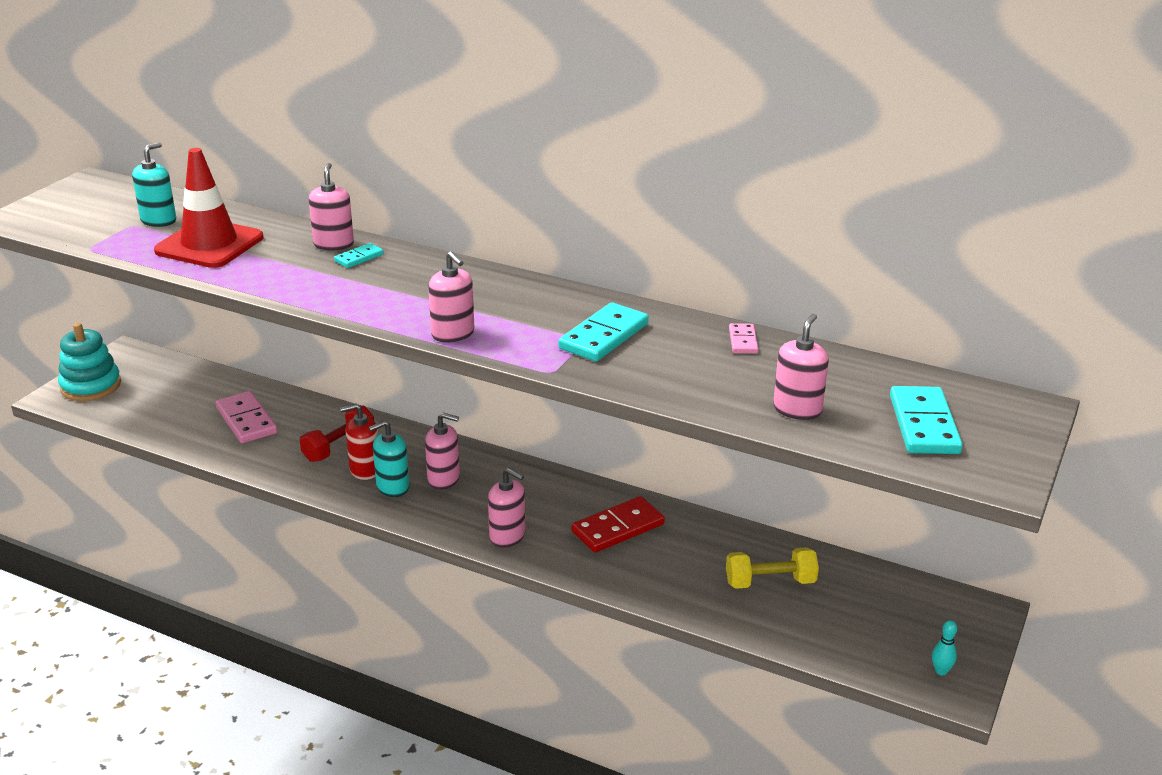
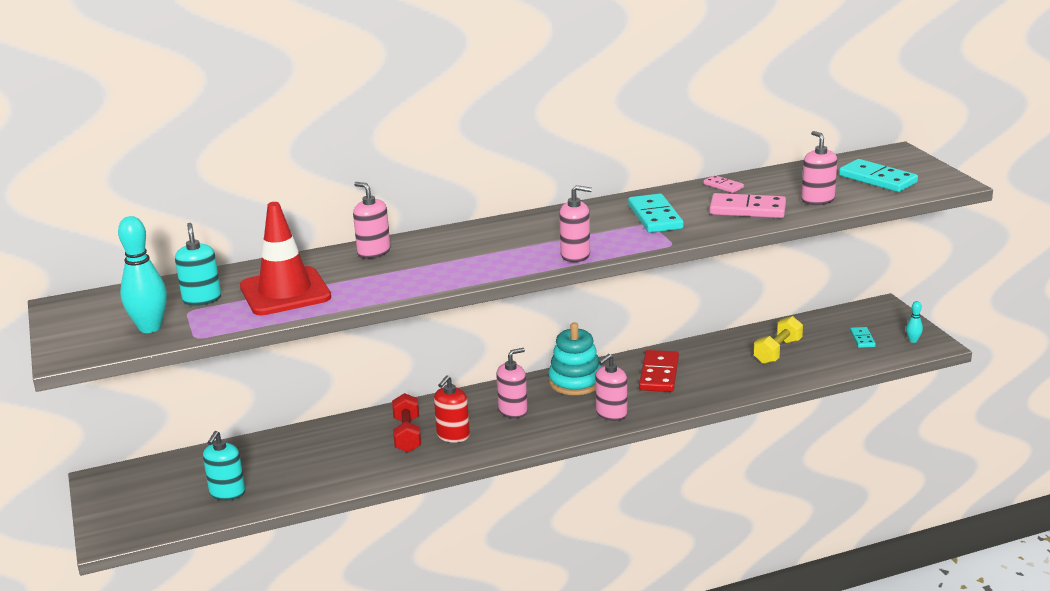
camera: 45 degrees left, 5 degrees down
turquoise stacking toy [58,323,121,401] -> turquoise stacking toy moved to [548,322,601,395]
pink domino [216,391,277,443] -> pink domino moved to [710,193,786,218]
turquoise domino [334,243,384,268] -> turquoise domino moved to [850,327,876,348]
turquoise soap dispenser [369,420,409,497] -> turquoise soap dispenser moved to [203,431,245,501]
pink soap dispenser [488,468,526,548] -> pink soap dispenser turned 150 degrees clockwise [595,354,627,421]
none -> turquoise bowling pin [118,216,167,333]

